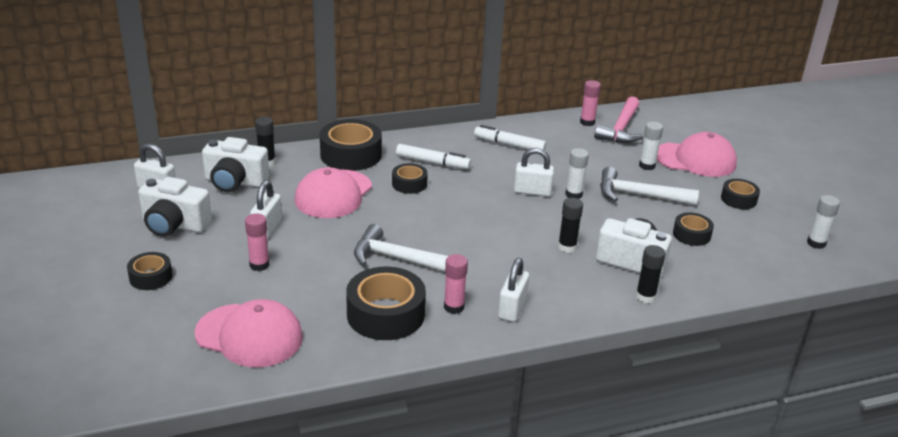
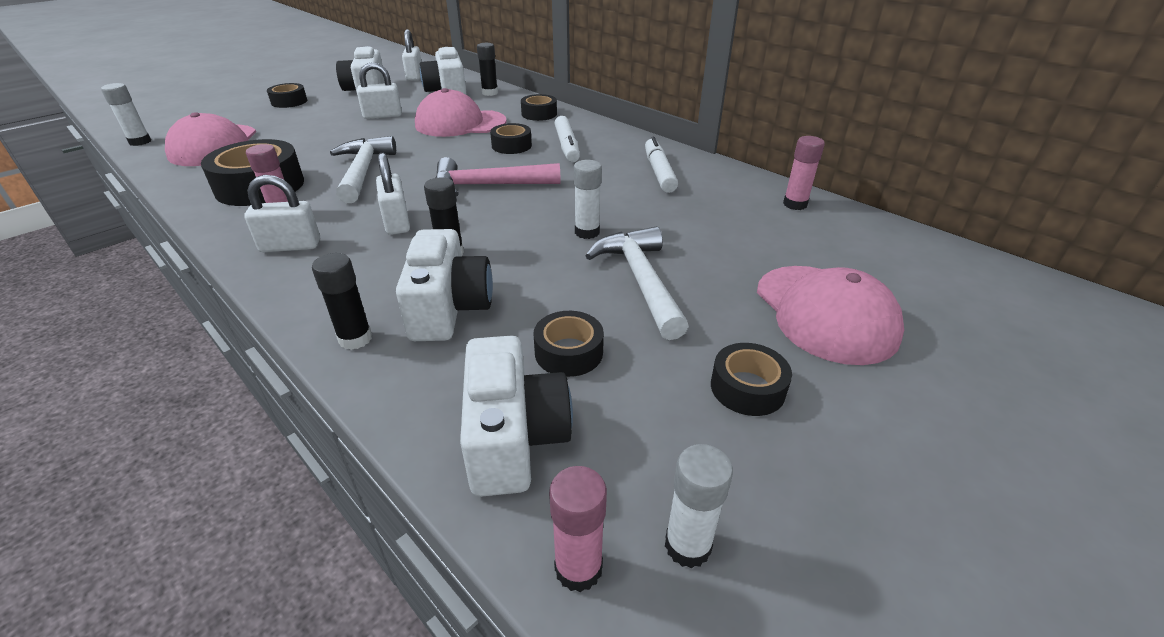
camera: 65 degrees right, 5 degrees up
pink glue stick [245,213,269,271] -> pink glue stick moved to [549,466,607,592]
black tape [320,119,382,171] -> black tape [521,94,557,121], size x0.55
white padlock [514,148,554,197] -> white padlock moved to [376,153,410,235]
pink hammer [594,96,644,143] -> pink hammer moved to [436,157,561,196]
white glue stick [639,121,663,170] -> white glue stick moved to [101,83,151,146]
none -> white camera [460,336,573,497]

